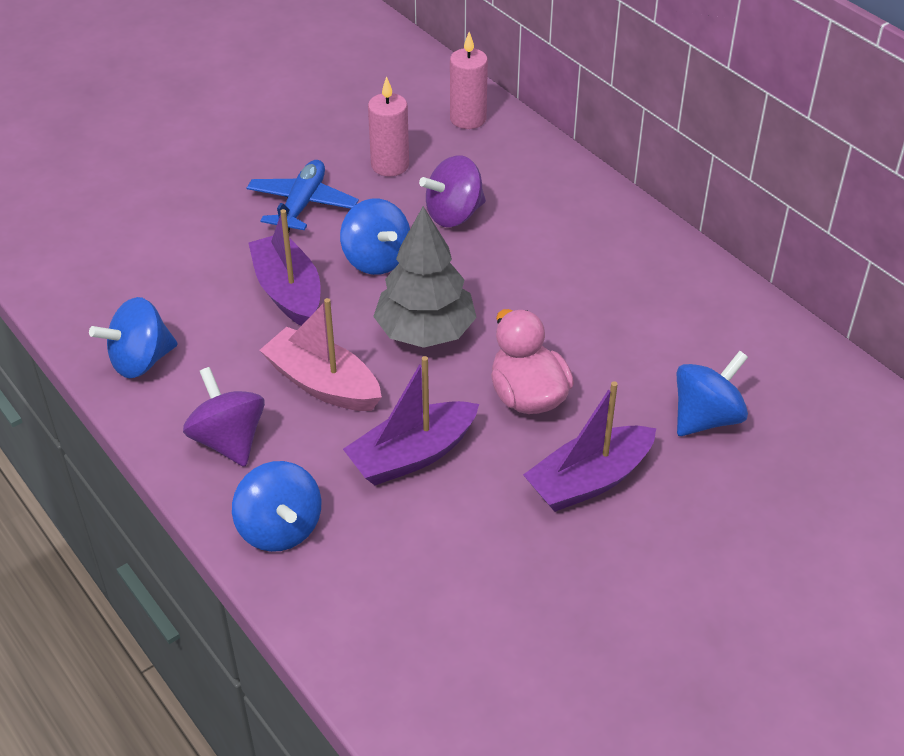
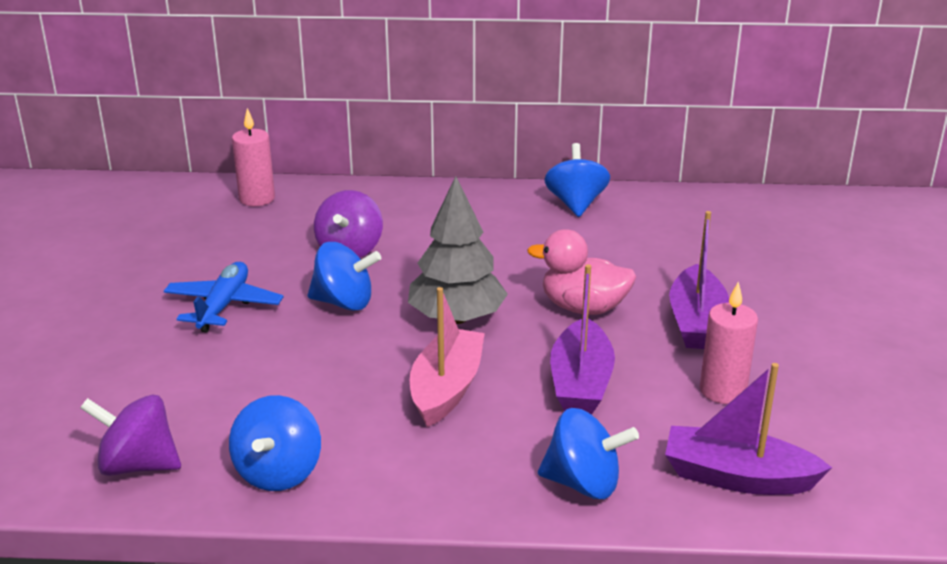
camera: 50 degrees left, 15 degrees down
purple spinning top [183,367,265,467] -> purple spinning top moved to [80,395,181,476]
blue plane [247,160,359,232] -> blue plane turned 45 degrees clockwise [164,262,283,333]
purple boat [248,209,321,326] -> purple boat moved to [665,363,832,495]
pink boat [260,298,382,411] -> pink boat turned 120 degrees clockwise [410,287,485,427]
pink candle [368,76,409,177] -> pink candle moved to [700,282,758,404]
blue spinning top [677,351,748,436] -> blue spinning top moved to [544,143,610,217]

